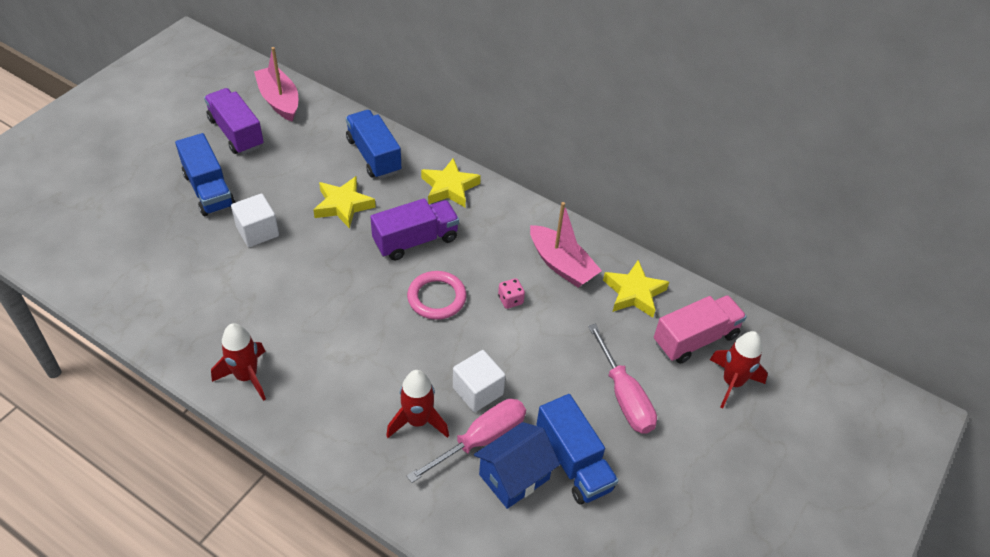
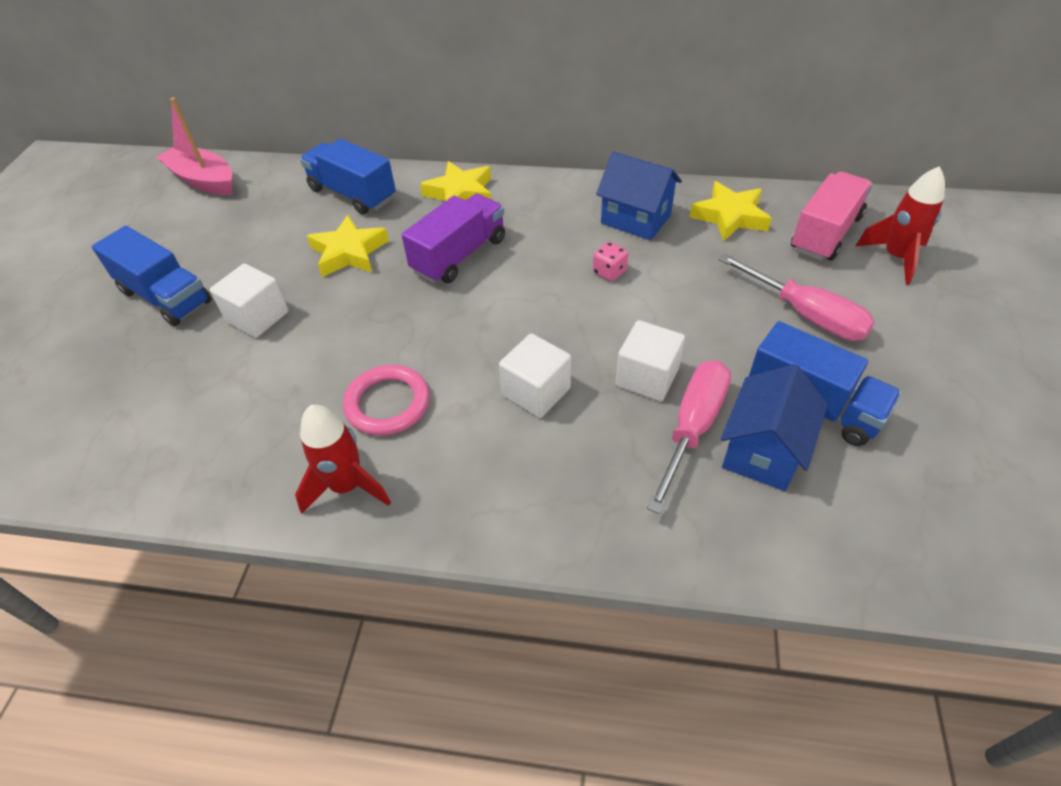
camera: 20 degrees left, 0 degrees up
purple truck [204,88,264,154] -> none
red rocket [386,370,449,438] -> none
pink ring [407,271,467,320] -> pink ring moved to [343,365,430,436]
pink boat [530,202,602,288] -> blue house [596,151,682,240]
none -> white cube [499,333,571,418]

